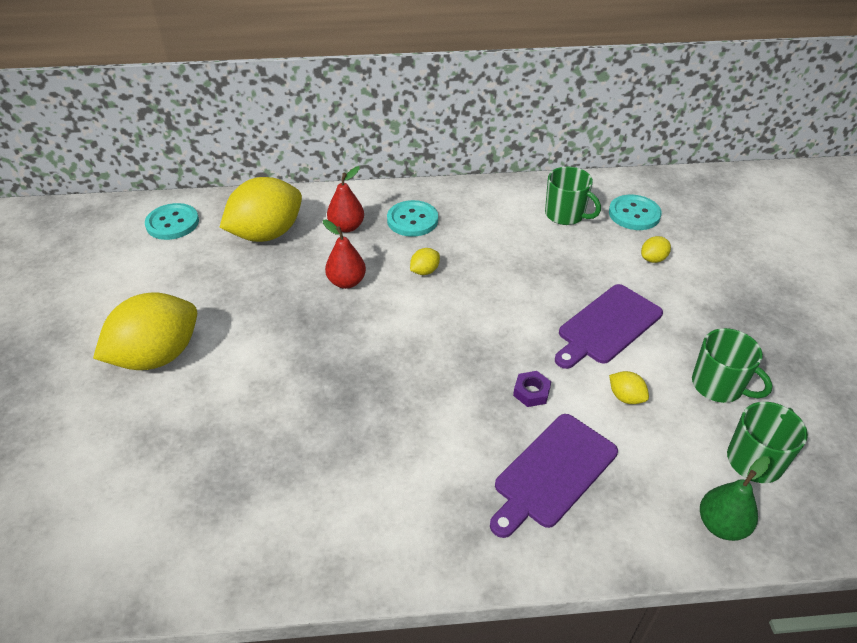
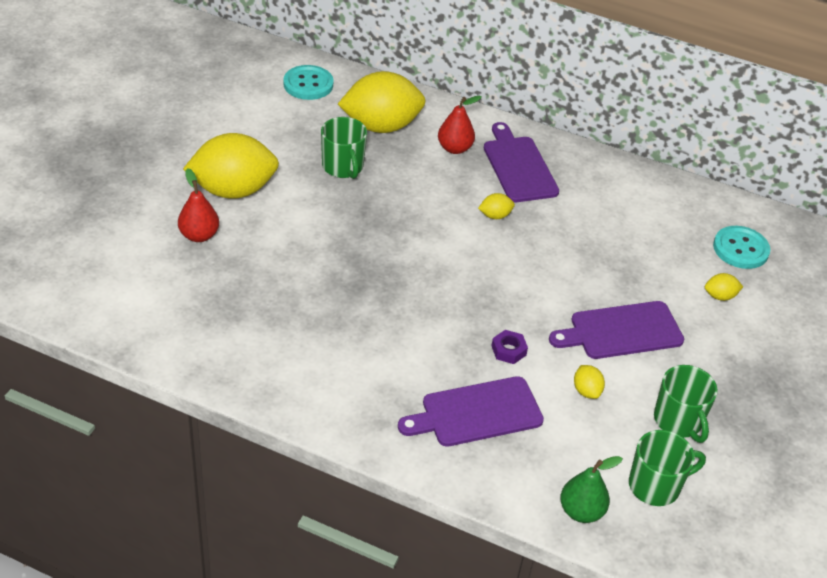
camera: 25 degrees right, 0 degrees up
red pear [323,220,366,289] -> red pear moved to [178,168,219,242]
turquoise button [387,200,438,237] -> purple cutting board [484,122,559,202]
green mug [545,167,601,225] -> green mug moved to [321,117,367,179]

